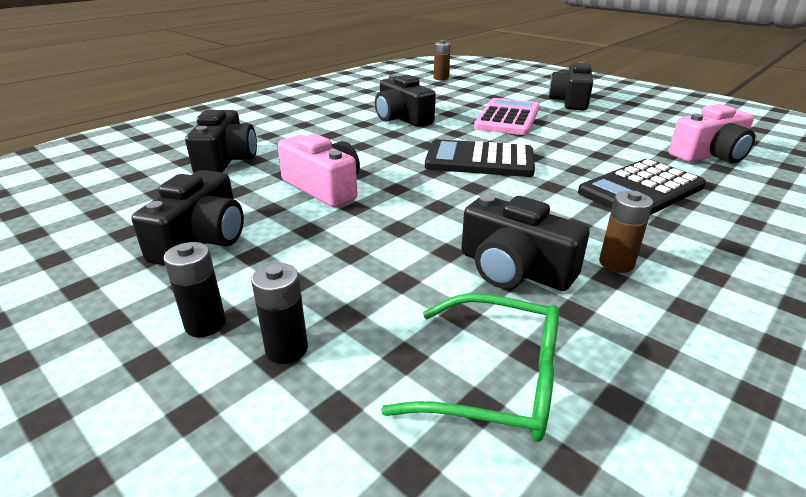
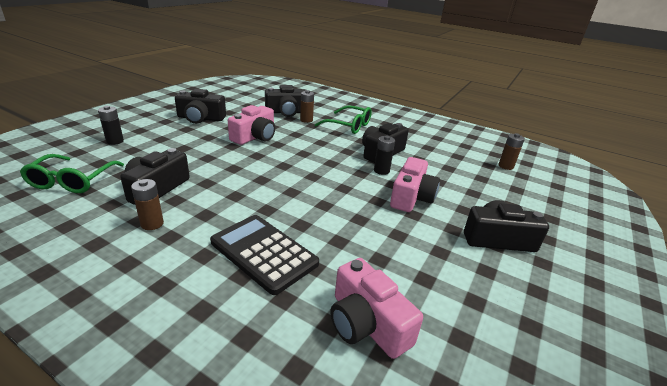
camera: 75 degrees right, 0 degrees up
black battery [163,242,226,337] -> black battery moved to [374,136,395,175]
black calculator [425,139,535,177] -> none
pink calculator [474,98,539,135] -> pink camera [390,157,440,212]
none -> brown battery [300,90,314,123]
none -> green glasses [315,106,372,134]

